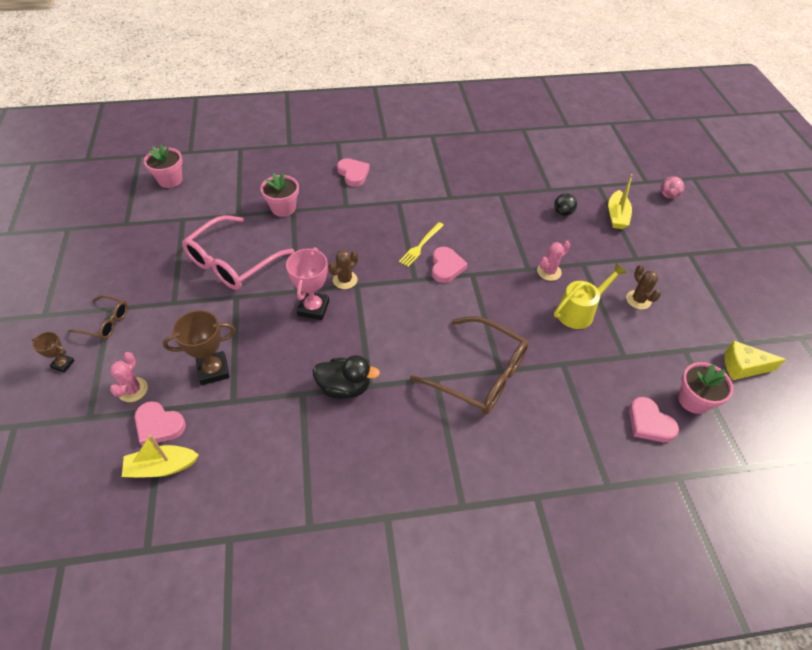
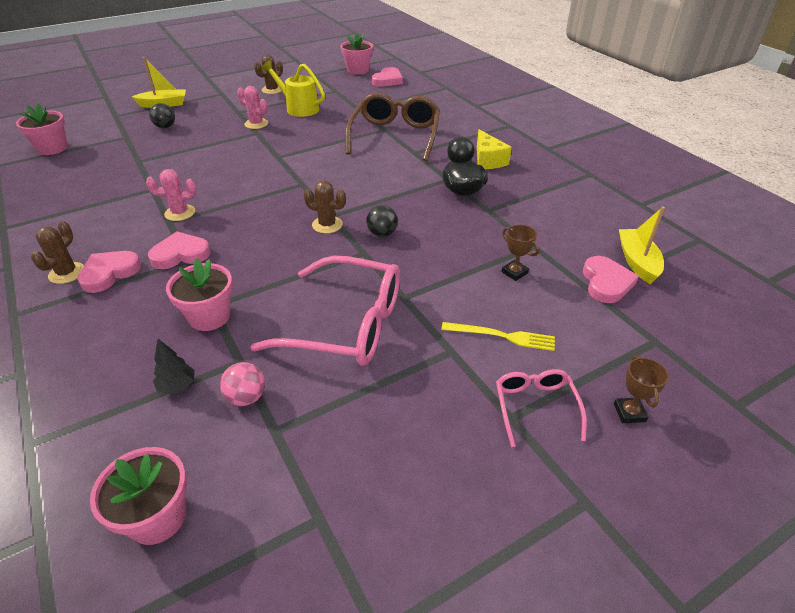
camera: 110 degrees left, 10 degrees down
brown glasses [68,295,128,340] -> pink glasses [496,369,587,447]
pink cactus [110,352,148,402] -> pink cactus moved to [146,169,196,221]
yellow boat [122,435,199,478] -> yellow boat turned 150 degrees counterclockwise [619,207,665,284]
brown trophy [163,310,236,385] -> brown trophy [502,225,539,281], size x0.56
pink trophy [286,247,329,320] -> black ball [366,205,398,237]
yellow fork [399,222,444,267] -> yellow fork moved to [441,322,555,351]
pink heart [432,247,468,283] -> pink heart moved to [148,231,211,269]
pink ball [661,176,684,199] -> pink ball moved to [220,362,265,406]
yellow cheese [724,341,786,380] -> yellow cheese moved to [477,129,512,169]
none -> pink flower pot [16,103,67,155]
none -> brown cactus [31,221,84,284]
none -> black tree [153,339,194,394]

